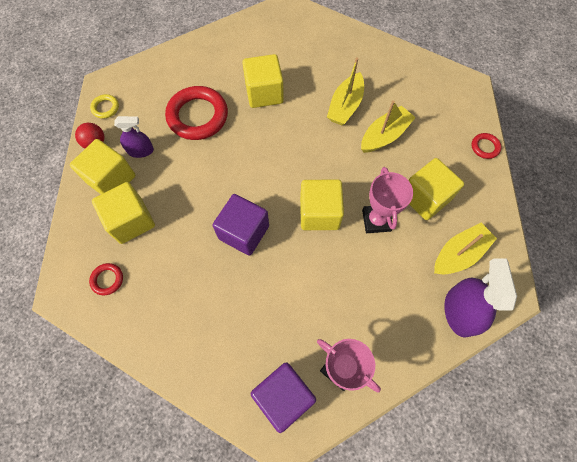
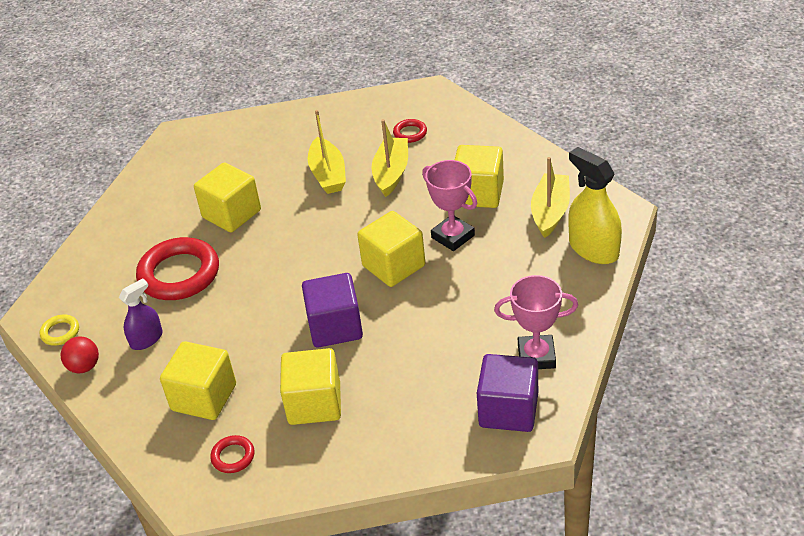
camera: 35 degrees left, 25 degrees down
yellow cube [70,139,136,194] -> yellow cube moved to [280,348,341,425]
purple spray bottle [444,258,517,338] -> yellow spray bottle [569,147,622,264]
red ring [471,133,502,159] -> red ring moved to [393,119,427,143]

